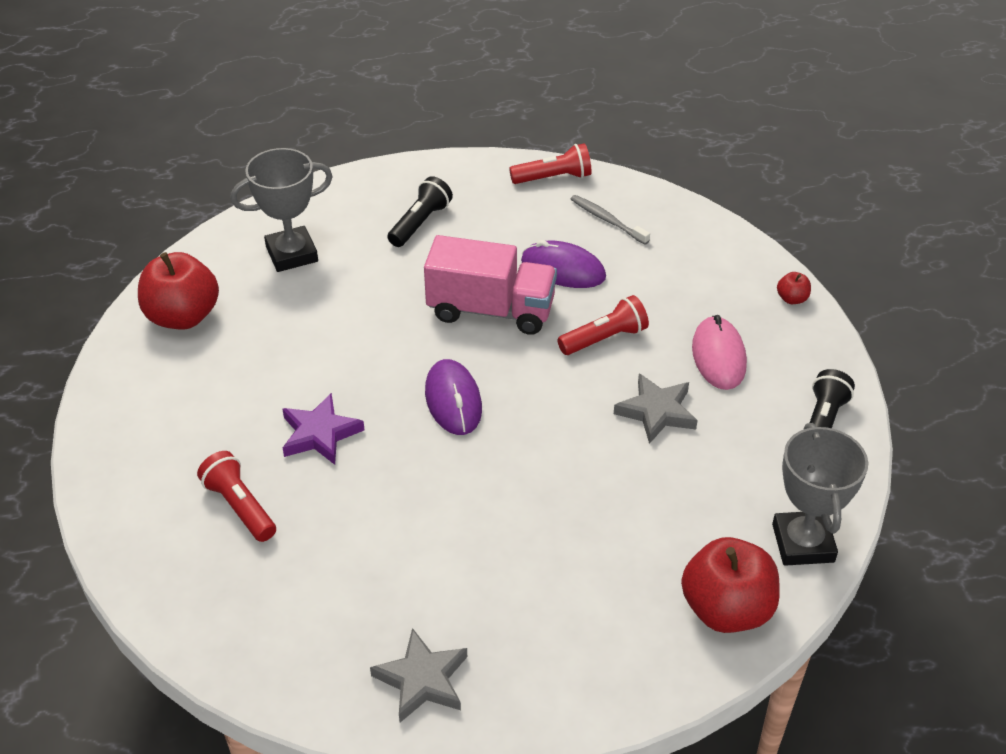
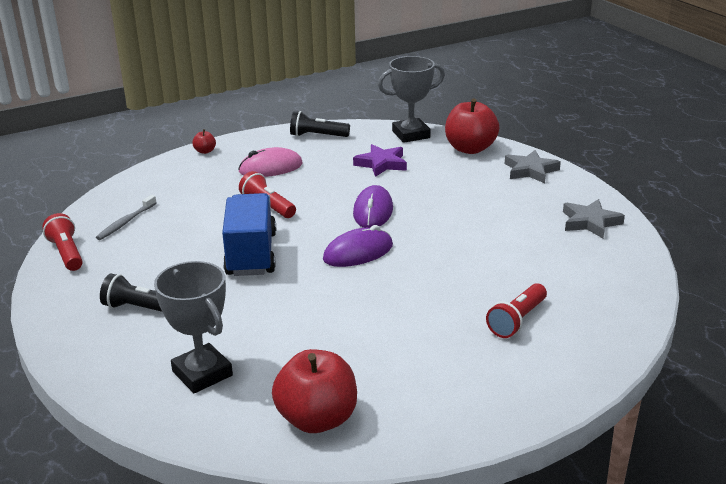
camera: 105 degrees left, 15 degrees down
purple star [282,393,364,465] -> purple star moved to [353,144,407,177]
pink truck [424,235,557,335] -> blue truck [222,193,276,276]
purple mouse [521,240,606,288] -> purple mouse moved to [353,185,393,228]
grey star [614,373,698,444] -> grey star moved to [505,150,561,183]

